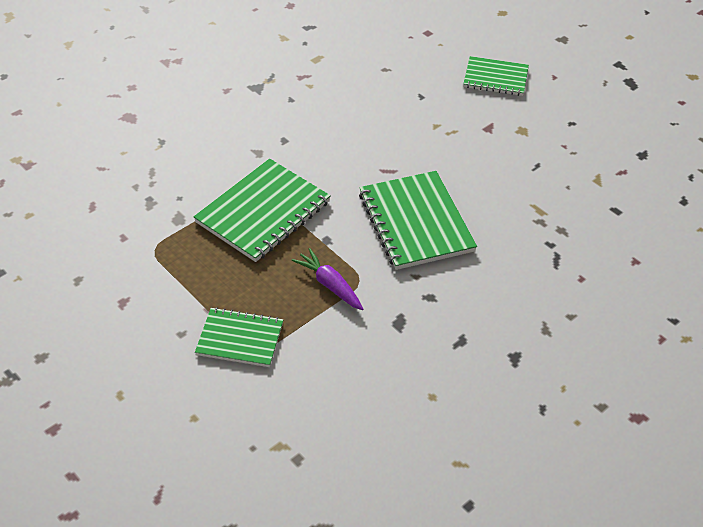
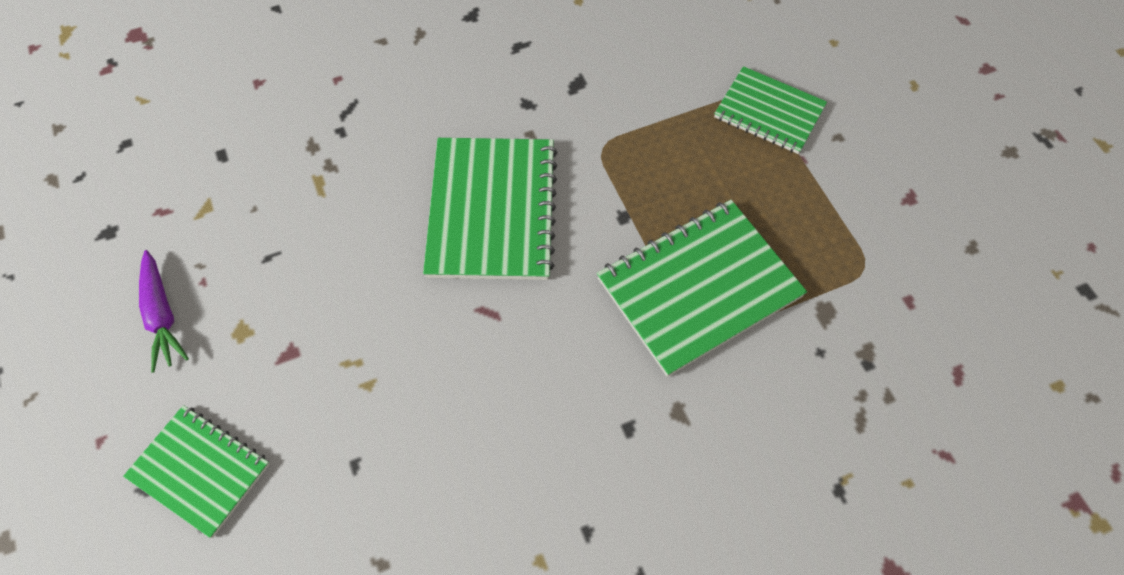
camera: 160 degrees left, 15 degrees up
purple carrot [292,248,363,310] -> purple carrot moved to [139,250,189,373]

